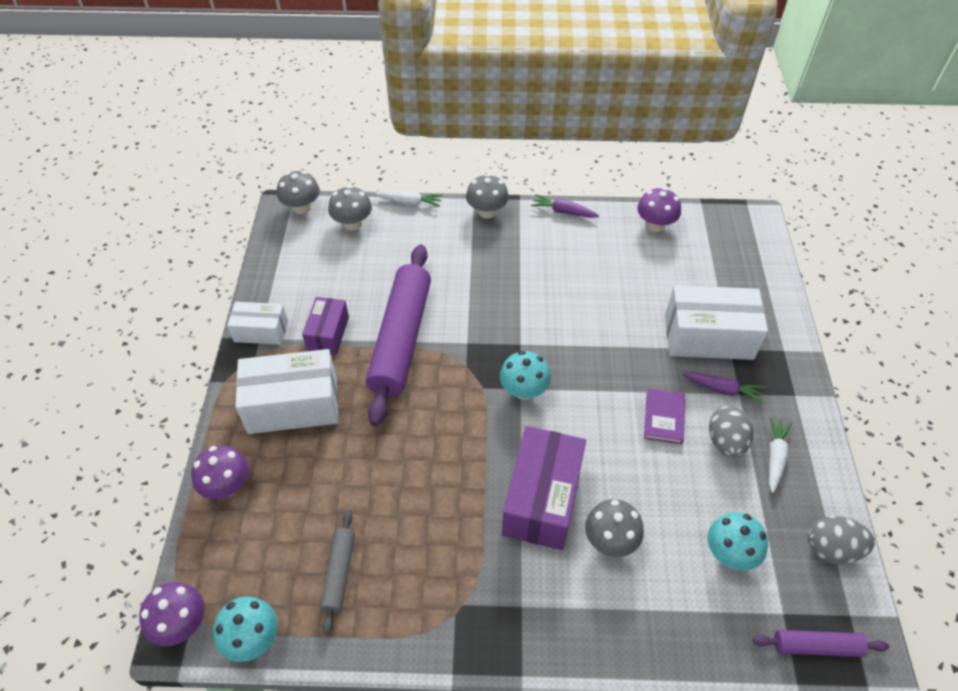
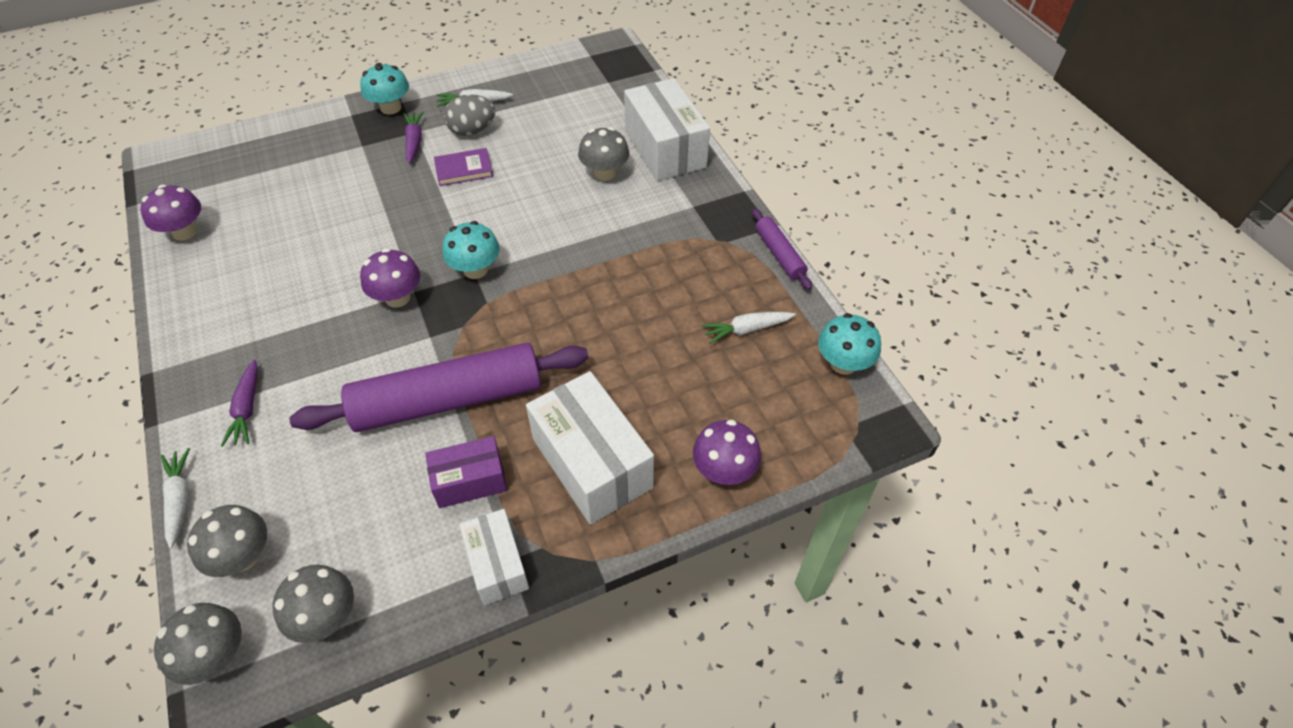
camera: 115 degrees left, 0 degrees up
purple mushroom [139,582,205,646] -> purple mushroom moved to [360,248,420,308]
grey rolling pin [320,510,355,635] -> white carrot [702,312,796,344]
grey mushroom [466,174,509,219] -> grey mushroom moved to [272,565,354,643]
purple box [502,426,586,550] -> none
purple carrot [531,194,599,218] -> purple carrot moved to [221,359,258,447]
white box [665,285,768,360] -> white box moved to [624,78,710,181]
turquoise mushroom [707,512,768,571] -> turquoise mushroom moved to [360,63,409,115]
purple rolling pin [753,630,889,657] -> purple rolling pin moved to [752,208,812,290]
grey egg [808,516,875,564] -> none

